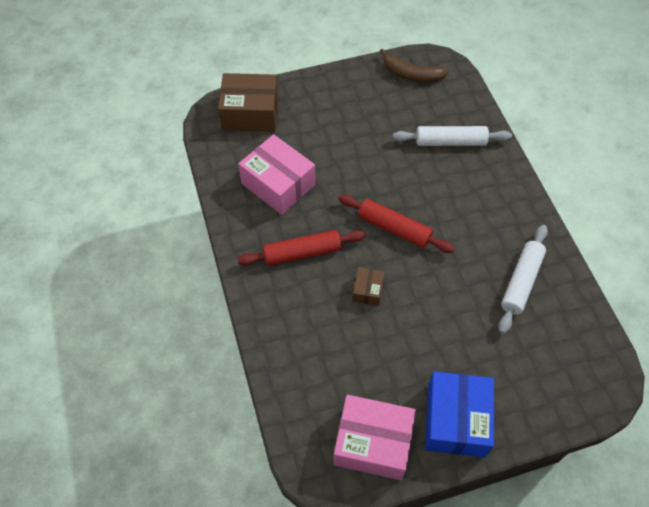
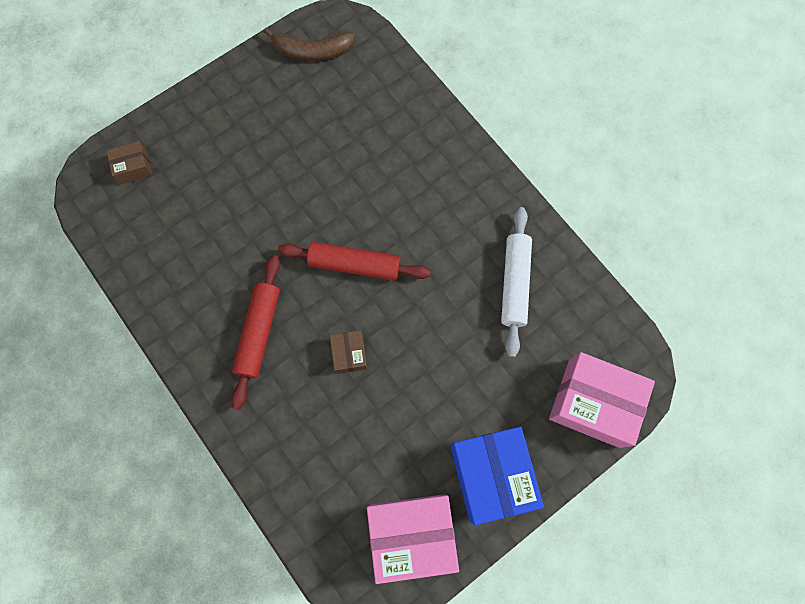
camera: 20 degrees left, 15 degrees up
brown box [218,73,278,132] -> brown box [106,141,153,184], size x0.49
pink box [238,134,316,215] -> pink box moved to [549,352,655,448]
red rolling pin [238,230,366,266] -> red rolling pin turned 45 degrees counterclockwise [231,255,280,409]
white rolling pin [393,126,512,146] -> none

